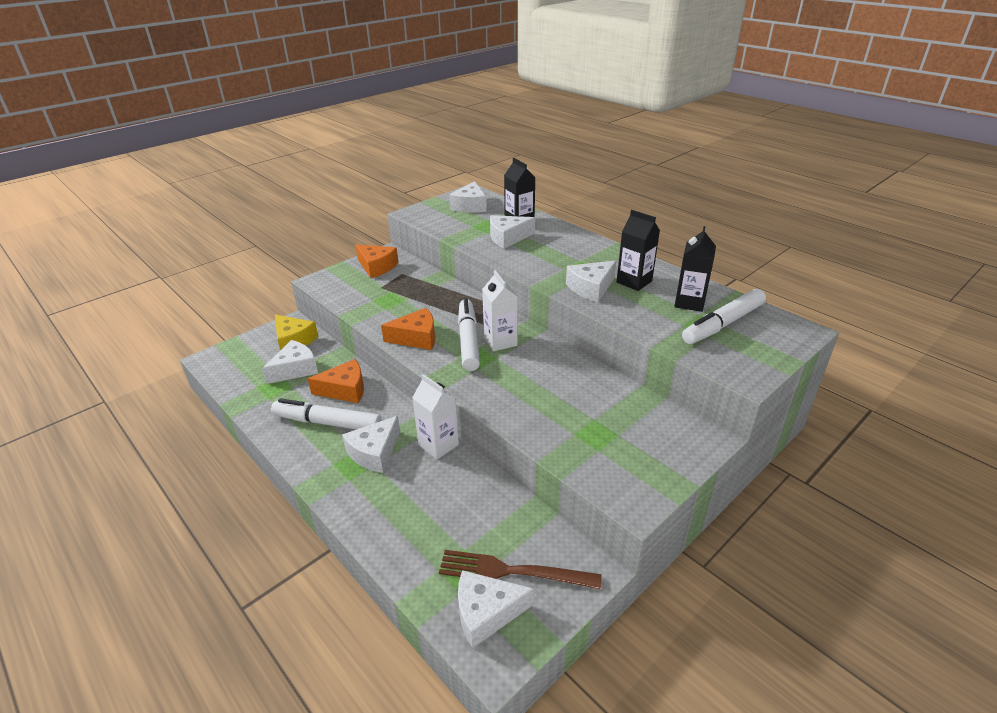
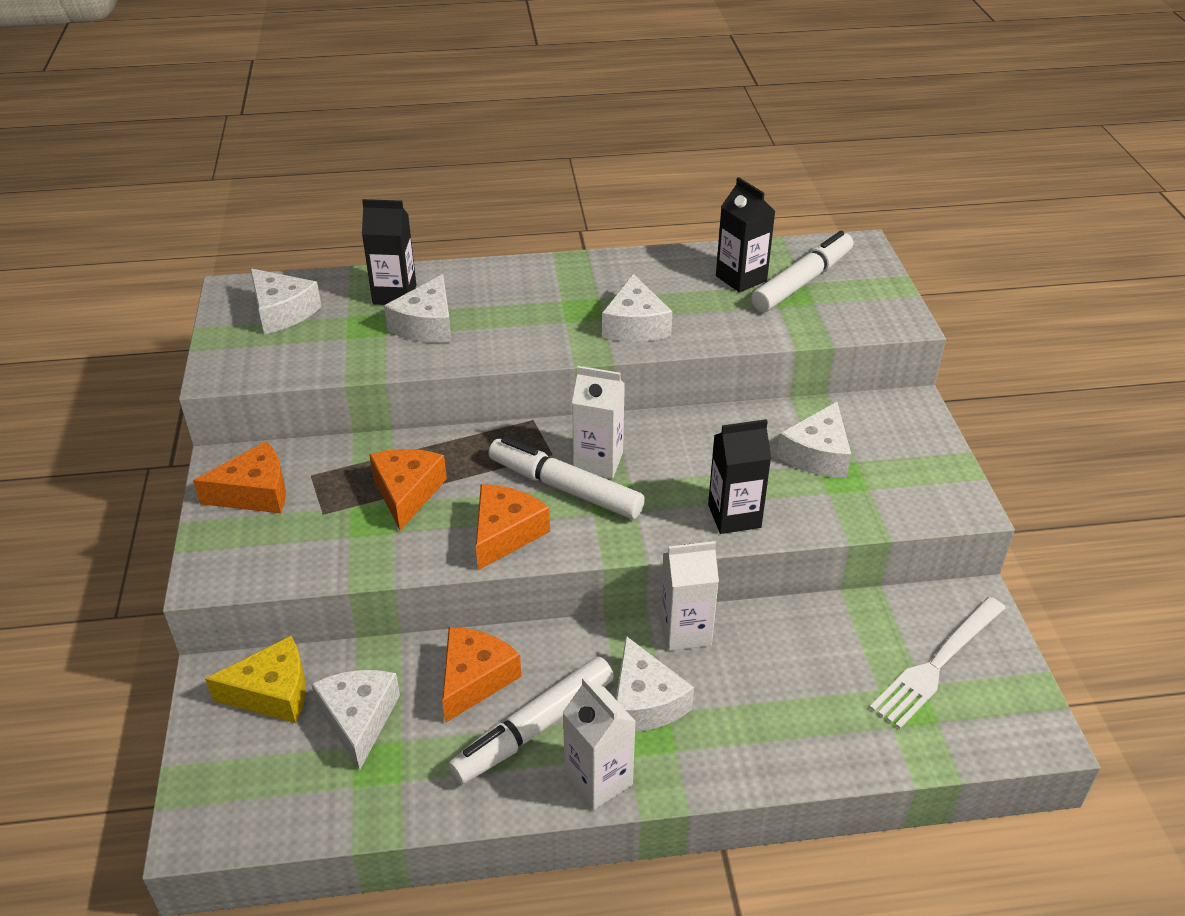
camera: 55 degrees left, 5 degrees up
brown fork [439,550,601,589] -> white fork [870,597,1005,729]
white cheese [458,570,534,648] -> white cheese moved to [777,402,851,478]
black carton [617,210,660,291] -> black carton moved to [708,419,771,534]
white marker [682,289,766,344] -> white marker turned 135 degrees counterclockwise [751,231,853,312]
none -> orange cheese [369,449,447,530]
none -> white carton [562,677,636,810]

